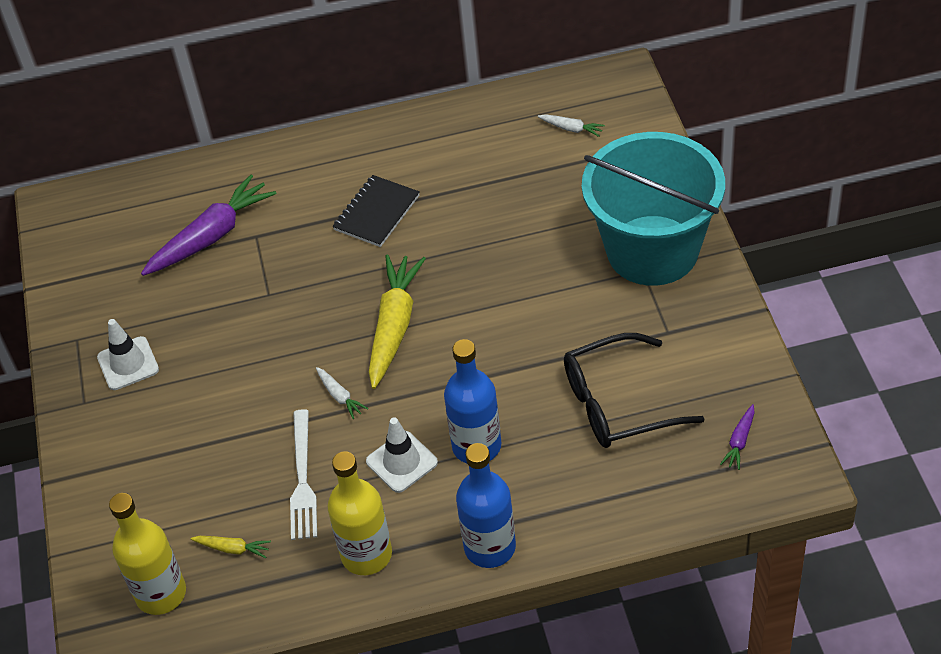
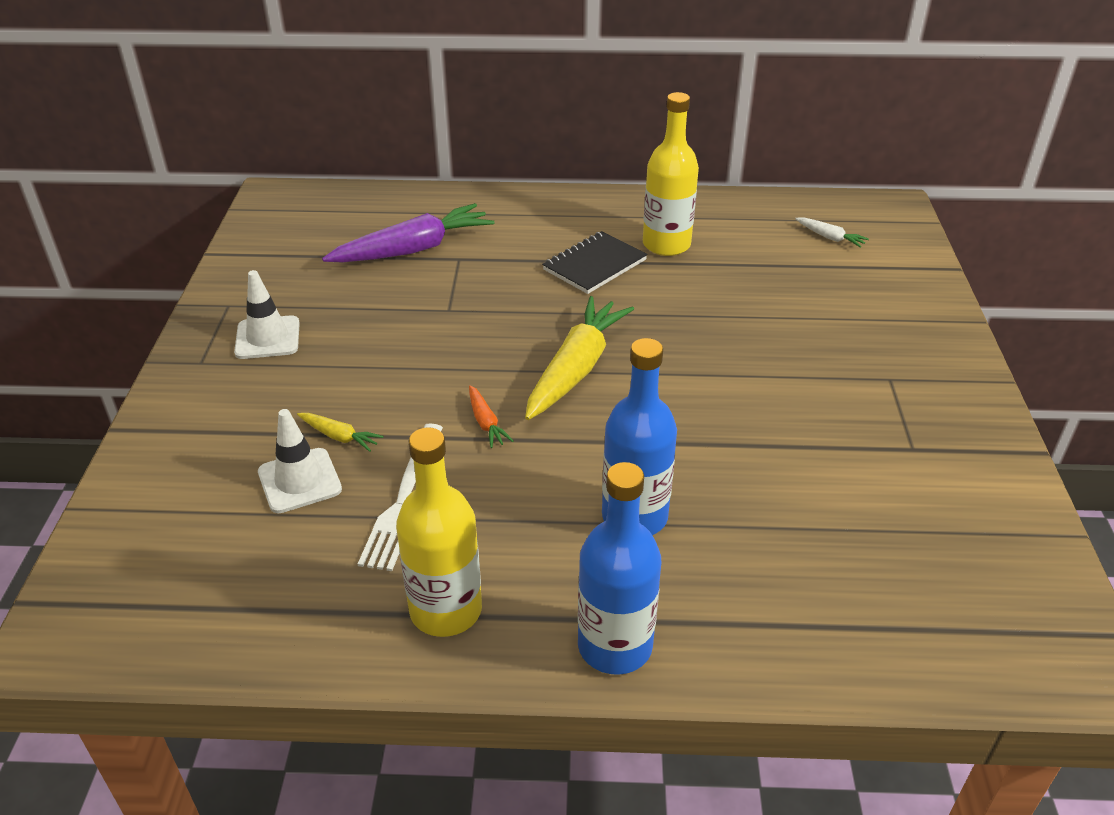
camera: 10 degrees right, 10 degrees down
yellow bottle [109,493,186,615] -> yellow bottle moved to [643,92,699,256]
yellow carrot [191,536,271,558] -> yellow carrot moved to [297,413,383,452]
white carrot [316,367,368,419] -> orange carrot [469,385,514,448]
white traffic cone [366,418,438,493] -> white traffic cone moved to [258,409,342,513]
black glasses [564,333,705,448] -> none
turquoise bucket [582,132,725,286] -> none
purple carrot [720,404,755,470] -> none

